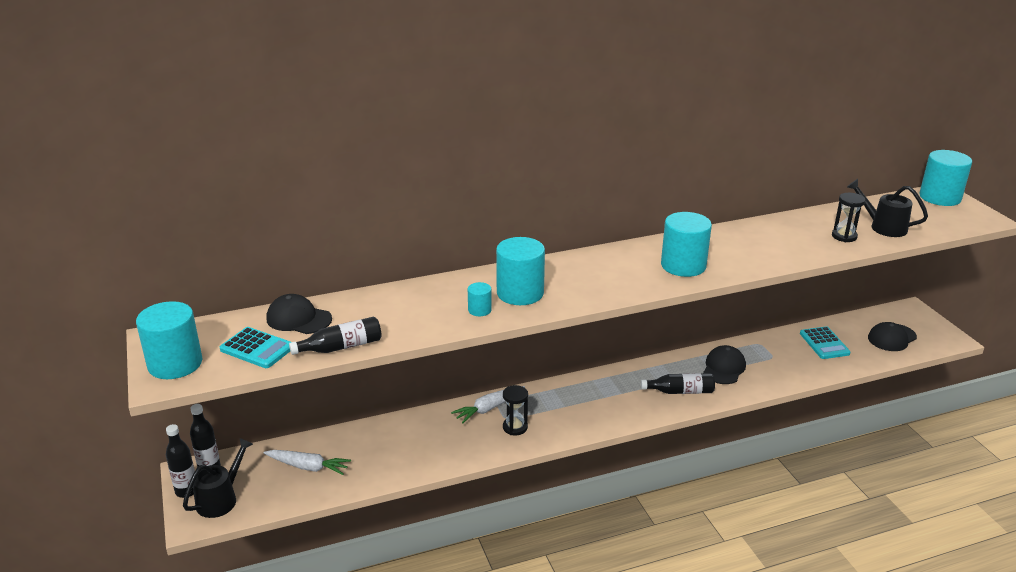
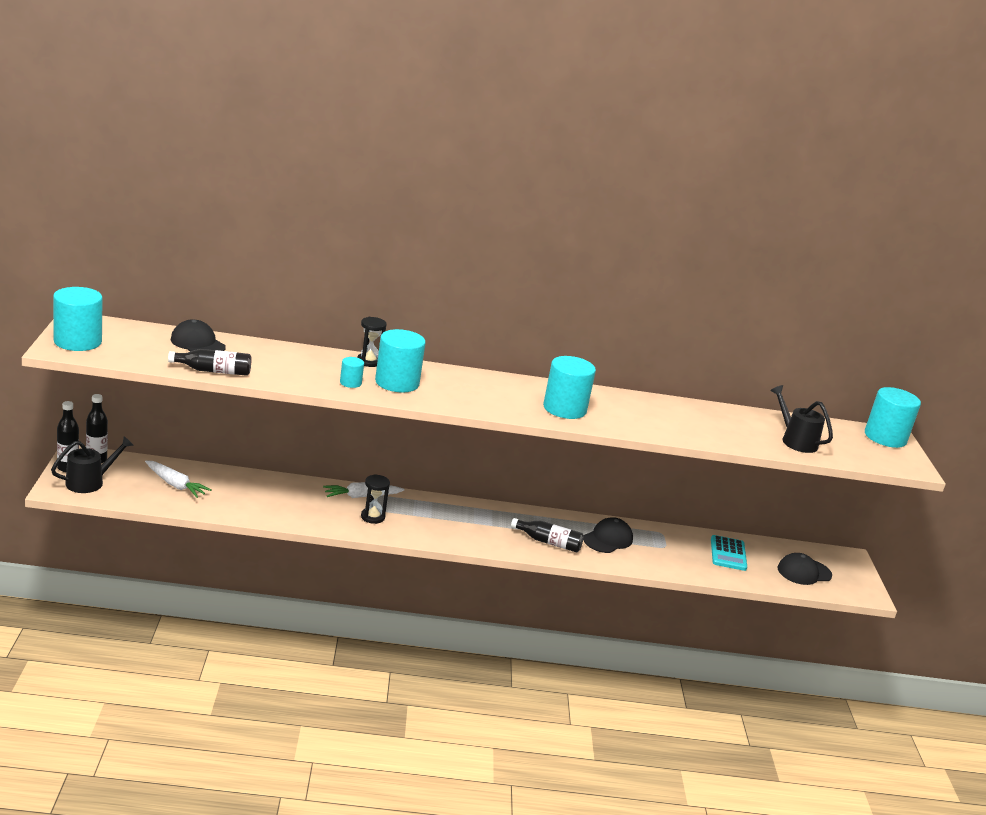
camera: 15 degrees right, 5 degrees down
turquoise calculator [220,327,291,368] -> none
black hourglass [832,193,865,242] -> black hourglass moved to [357,317,387,367]

